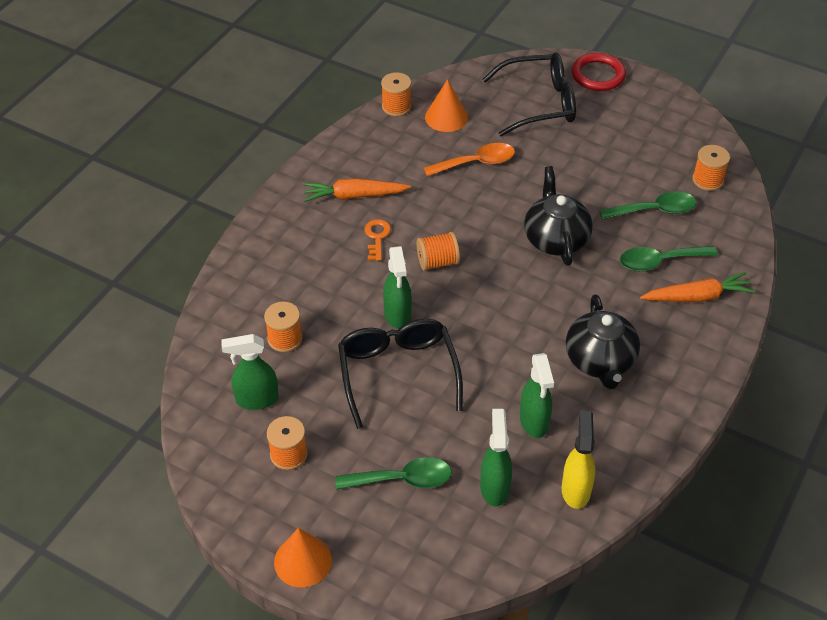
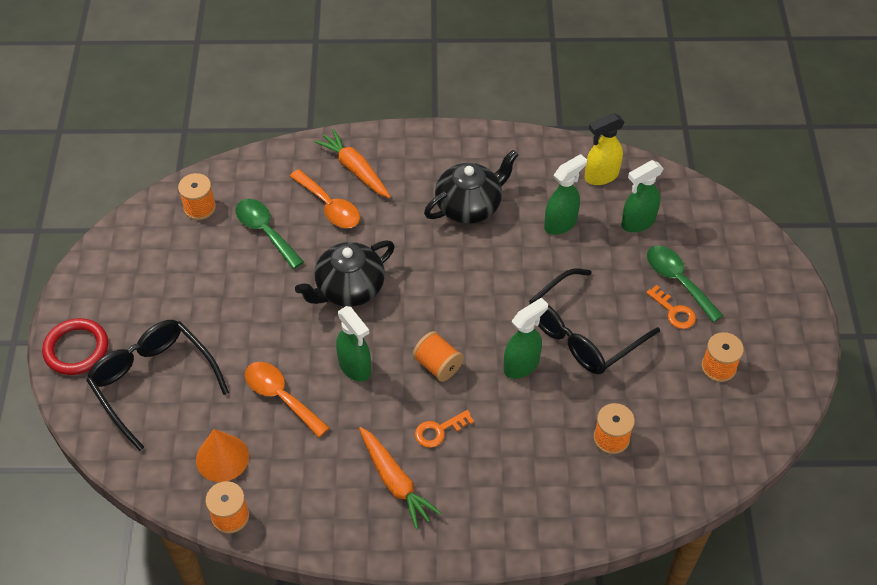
camera: 120 degrees left, 5 degrees up
green spray bottle [221,334,279,410] -> green spray bottle moved to [336,306,371,382]
orange cone [274,528,332,587] -> none
green spoon [620,246,718,271] -> orange spoon [290,169,360,228]
none -> orange key [646,285,696,329]

